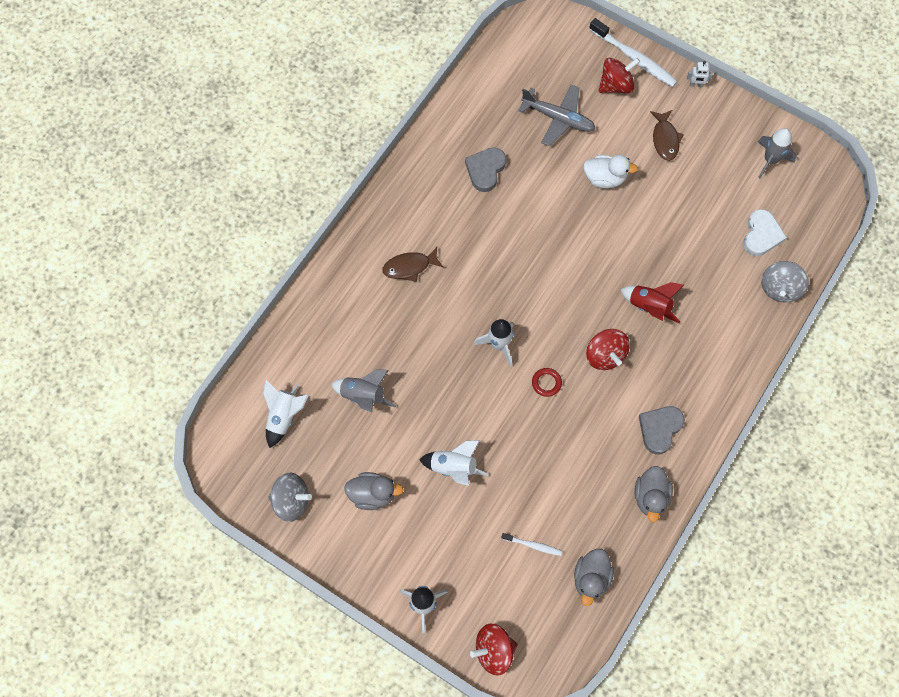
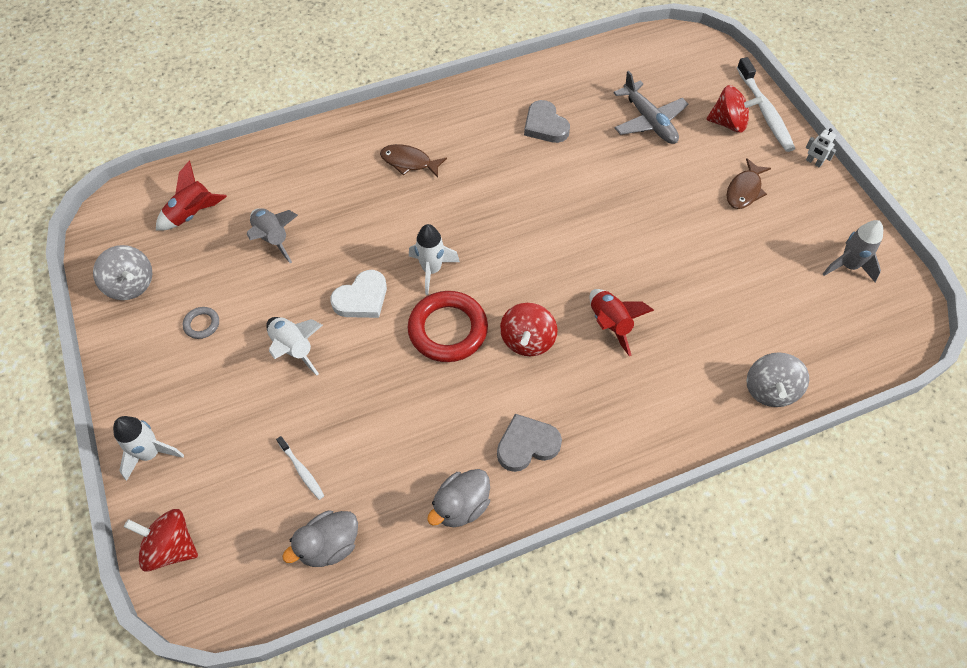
camera: 35 degrees right, 10 degrees down
white rocket [263,380,309,448] -> red rocket [156,161,227,230]
grey duck [344,472,403,510] -> grey ring [183,307,219,339]
grey heart [465,148,506,192] -> grey heart turned 90 degrees counterclockwise [524,100,570,143]
red ring [532,368,562,397] -> red ring [408,291,488,362], size x2.20
white duck [583,155,638,188] -> none
white heart [743,209,787,256] -> white heart moved to [330,270,387,318]
grey spinning top [761,261,809,303] -> grey spinning top turned 45 degrees counterclockwise [746,352,809,407]

